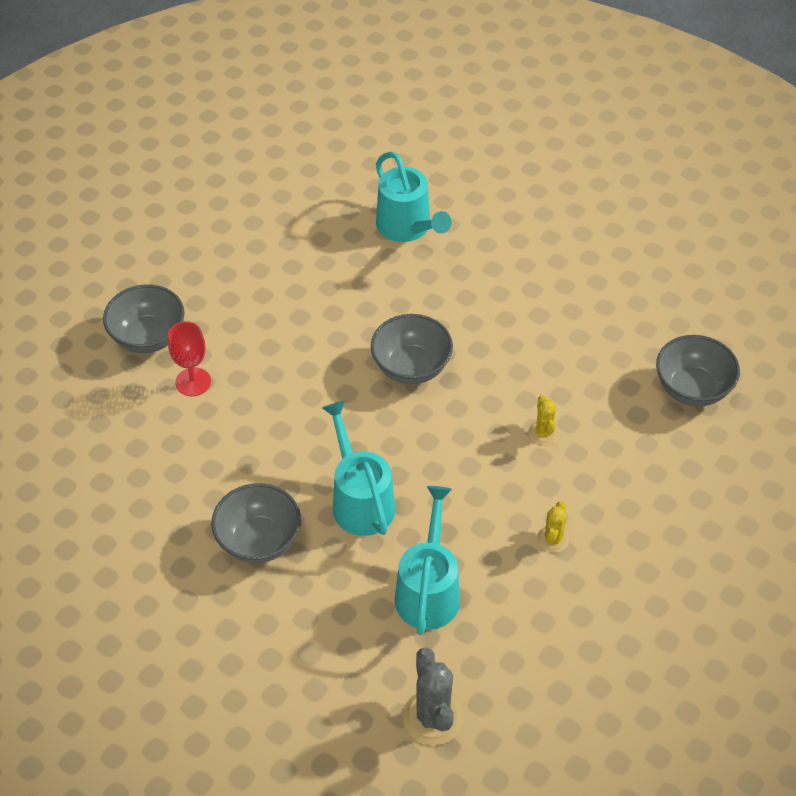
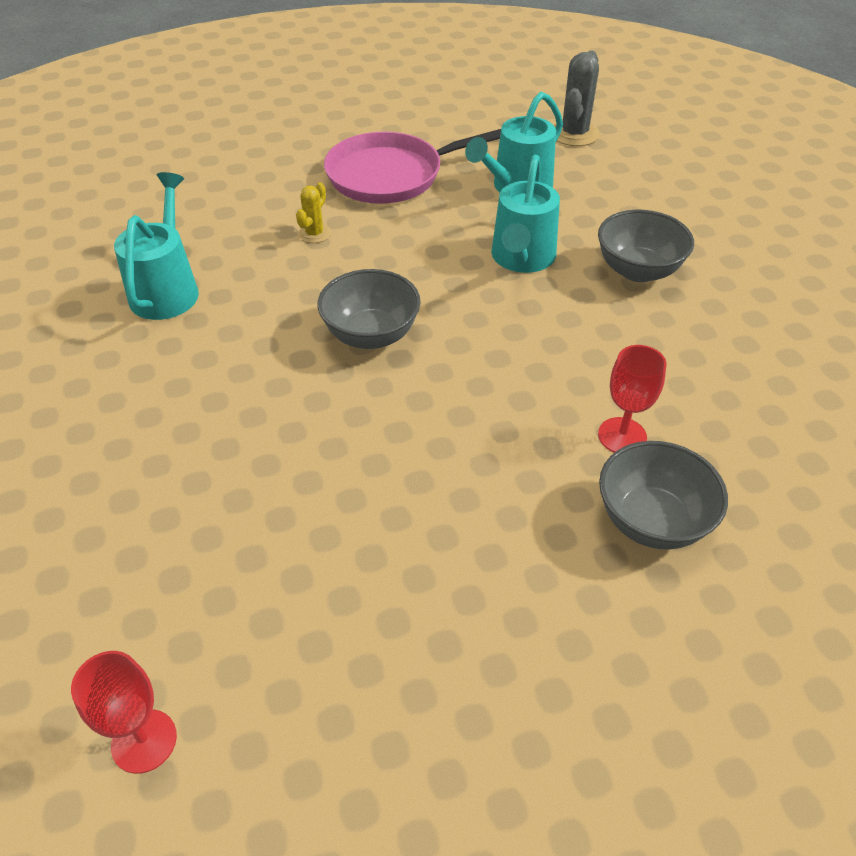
camera: 145 degrees left, 5 degrees down
turquoise watering can [376,152,451,242] -> turquoise watering can moved to [114,172,199,320]
yellow cactus [537,501,570,553] -> pink pan [324,129,501,204]
grey bowl [656,335,740,407] -> none
none -> red goblet [71,651,177,774]

